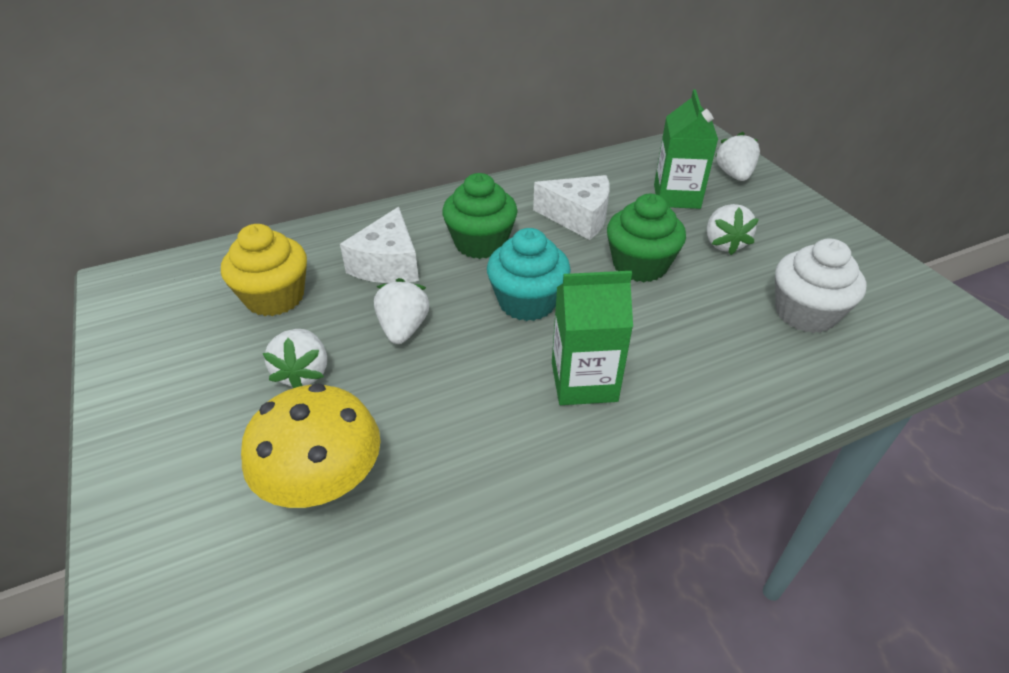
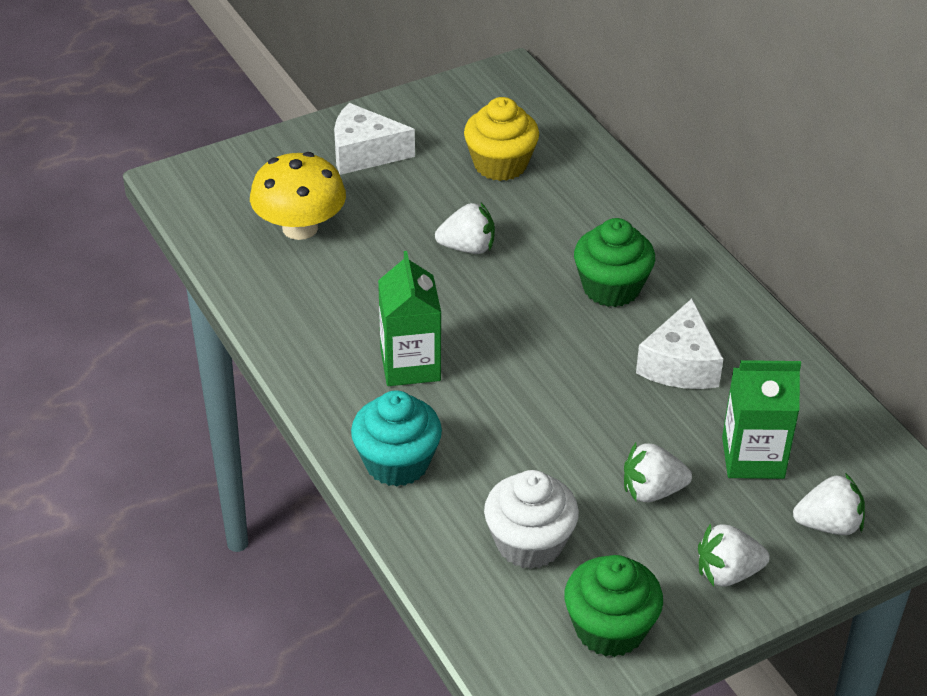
camera: 85 degrees right, 0 degrees up
white strawberry [263,329,327,388] -> white strawberry moved to [698,523,770,587]
white cheese [340,207,419,283] -> white cheese moved to [334,103,415,175]
turquoise cupcake [487,228,571,321] -> turquoise cupcake moved to [351,390,442,487]
green cupcake [607,194,686,282] -> green cupcake moved to [564,555,663,657]

